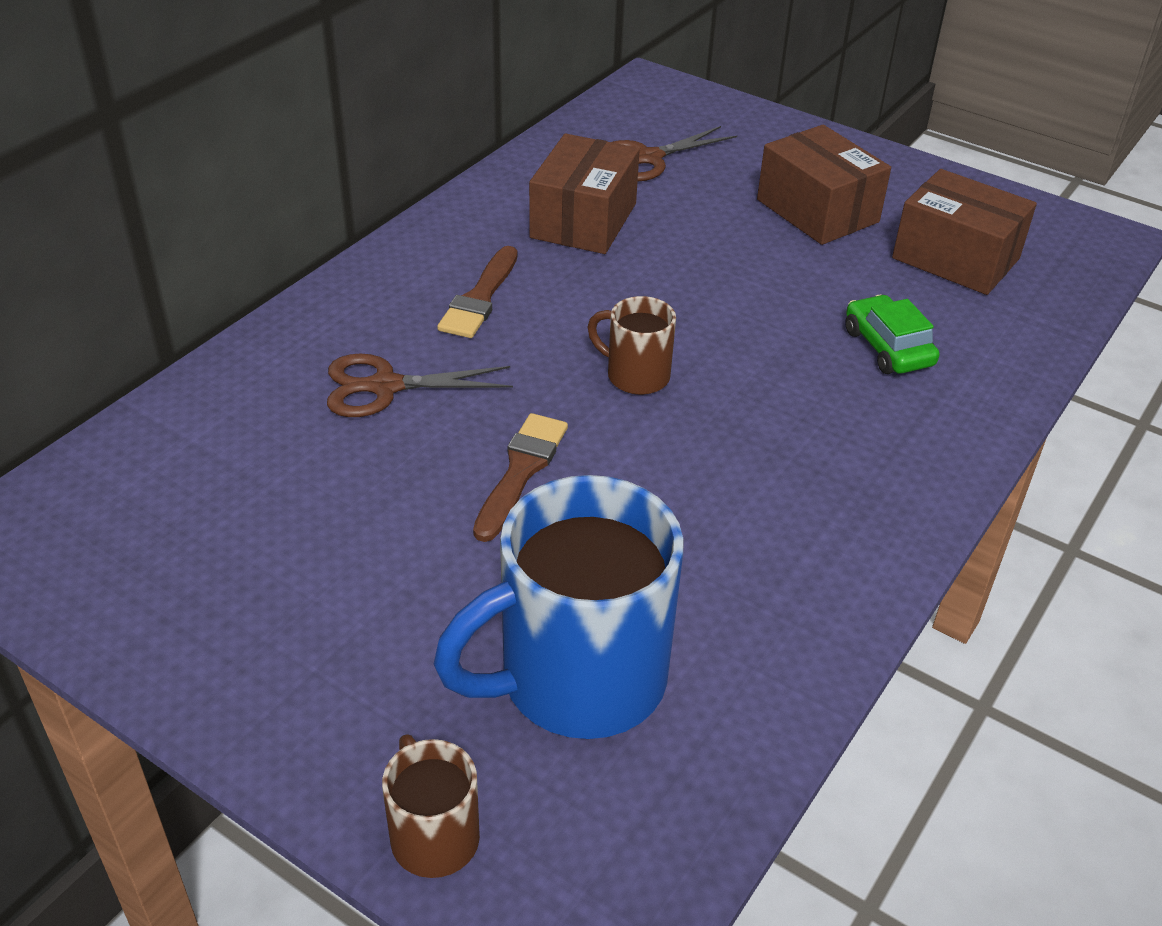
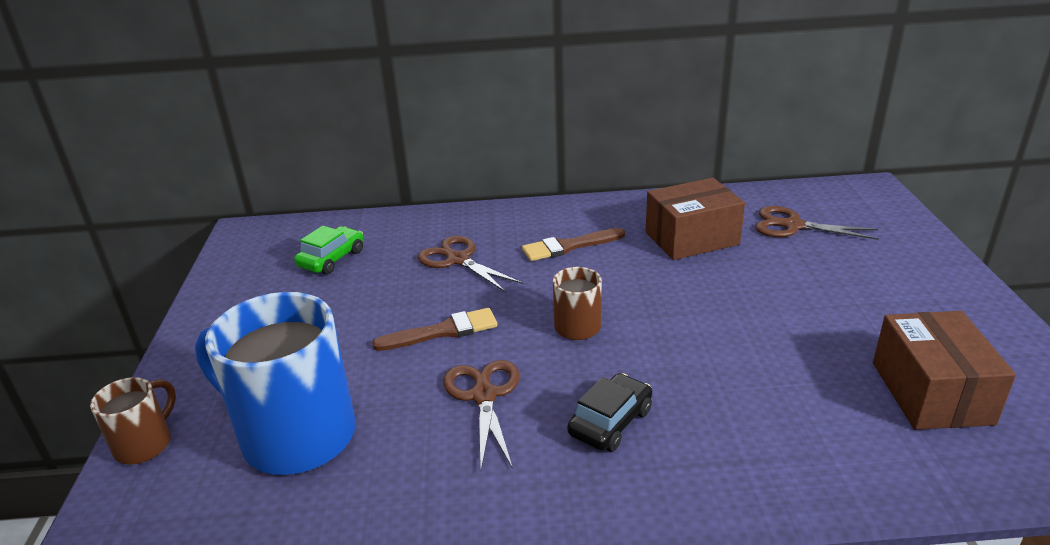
camera: 55 degrees right, 10 degrees down
brown box [757,125,891,245] -> none
green car [845,295,939,374] -> green car moved to [294,226,364,275]
none -> brown scissors [444,360,520,469]
none -> black car [567,373,652,452]

